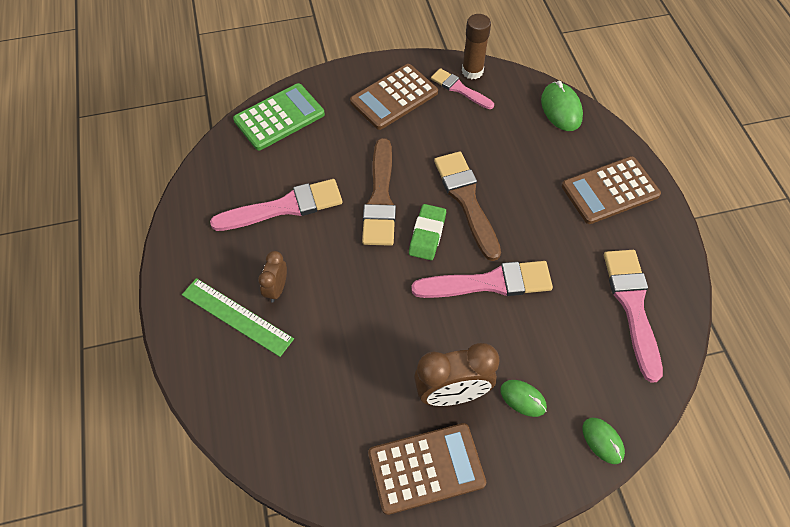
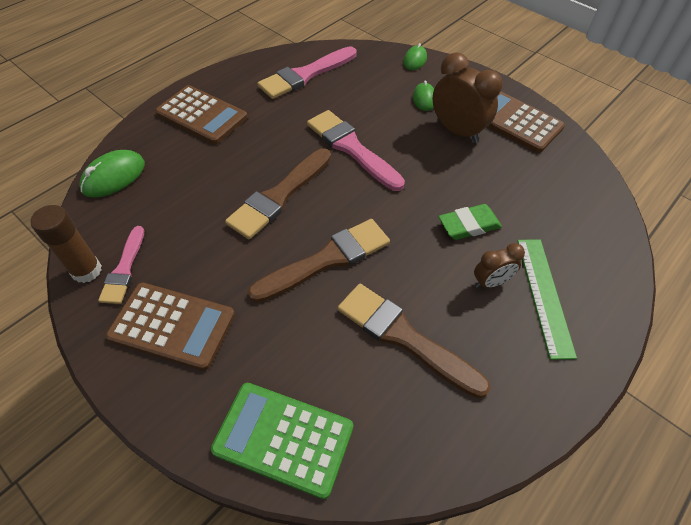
camera: 125 degrees left, 5 degrees down
pink brush [210,179,342,231] -> brown brush [338,284,491,399]
green eraser [409,204,446,260] -> green eraser moved to [438,204,502,240]

